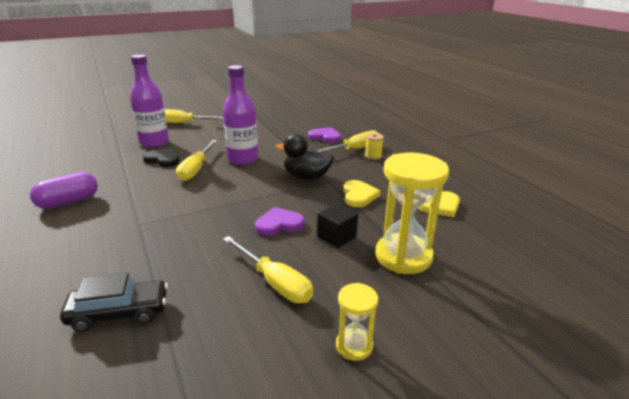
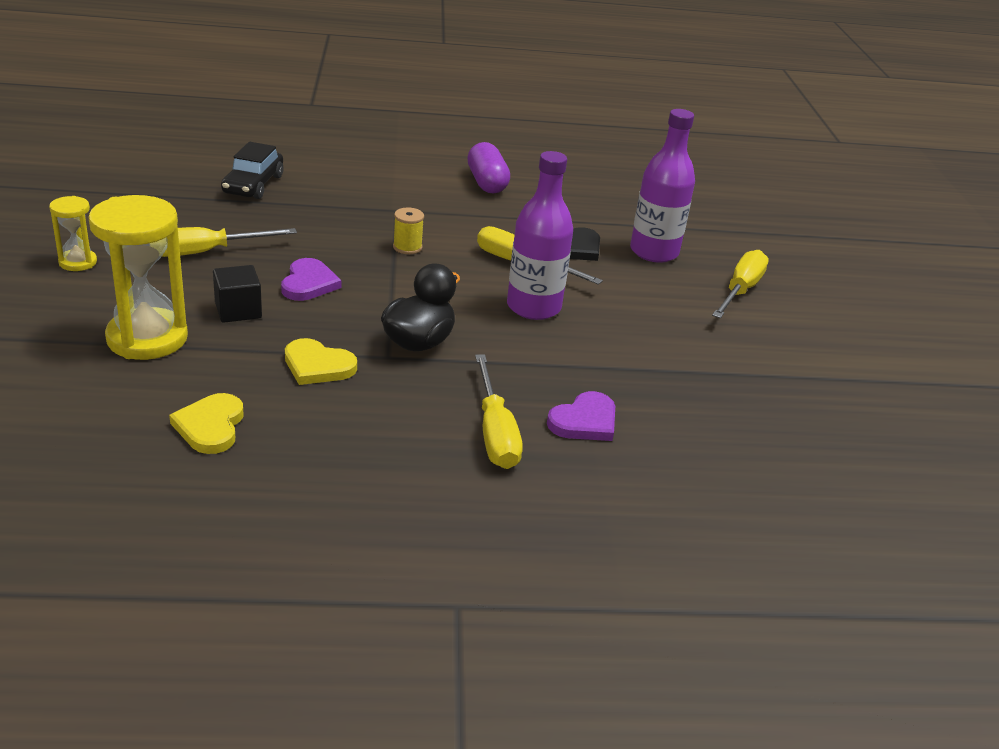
camera: 110 degrees right, 5 degrees up
yellow spool [365,133,384,160] -> yellow spool moved to [393,208,424,254]

